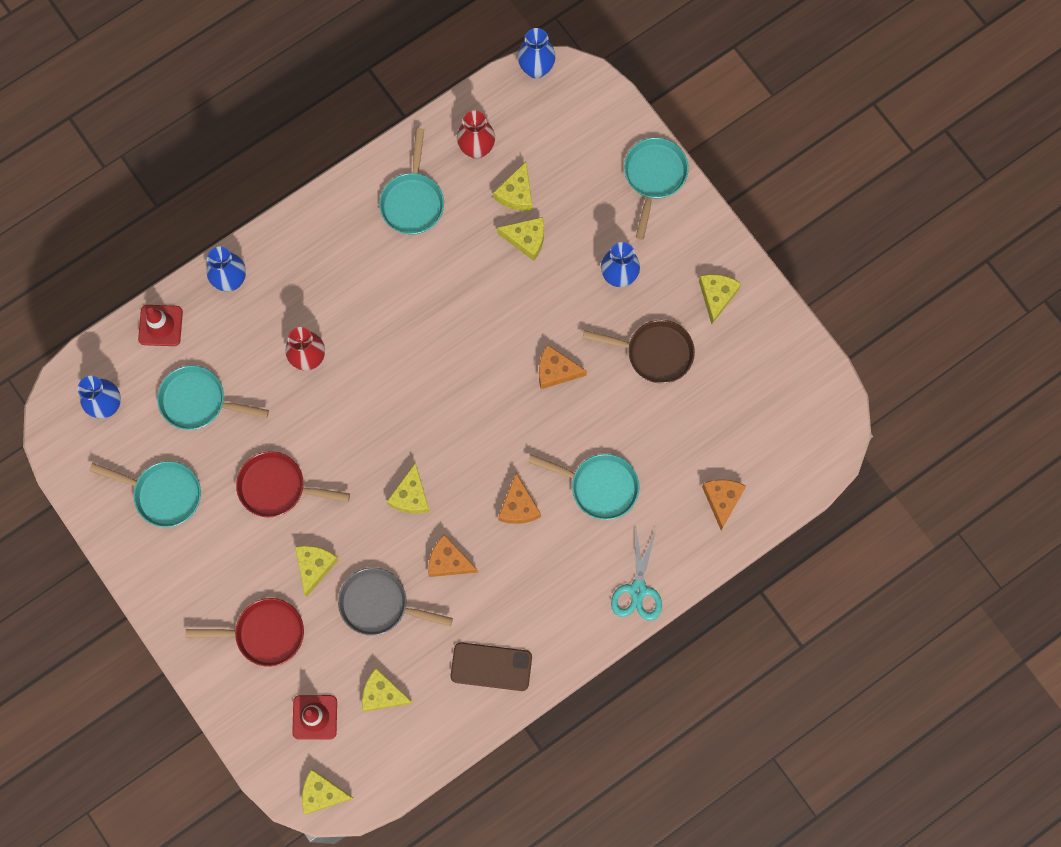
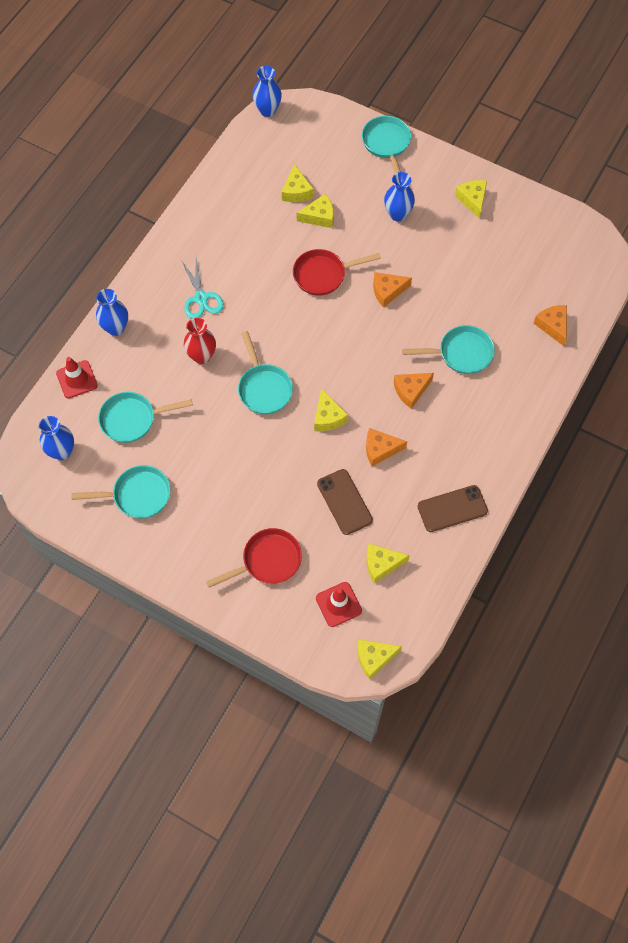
camera: 25 degrees left, 10 degrees down
red pan [236,451,350,518] -> red pan moved to [293,249,381,296]
yellow cheese [295,546,339,597] -> none
grey pan [338,568,453,636] -> brown phone [317,469,373,535]
turquoise pan [379,128,444,235] -> turquoise pan moved to [238,331,293,414]
red vase [457,111,495,159] -> none
orange cheese [498,473,541,524] -> orange cheese turned 90 degrees clockwise [394,373,434,409]
brown pan [583,320,695,384] -> none
turquoise scissors [611,529,662,621] -> turquoise scissors moved to [181,257,224,319]

